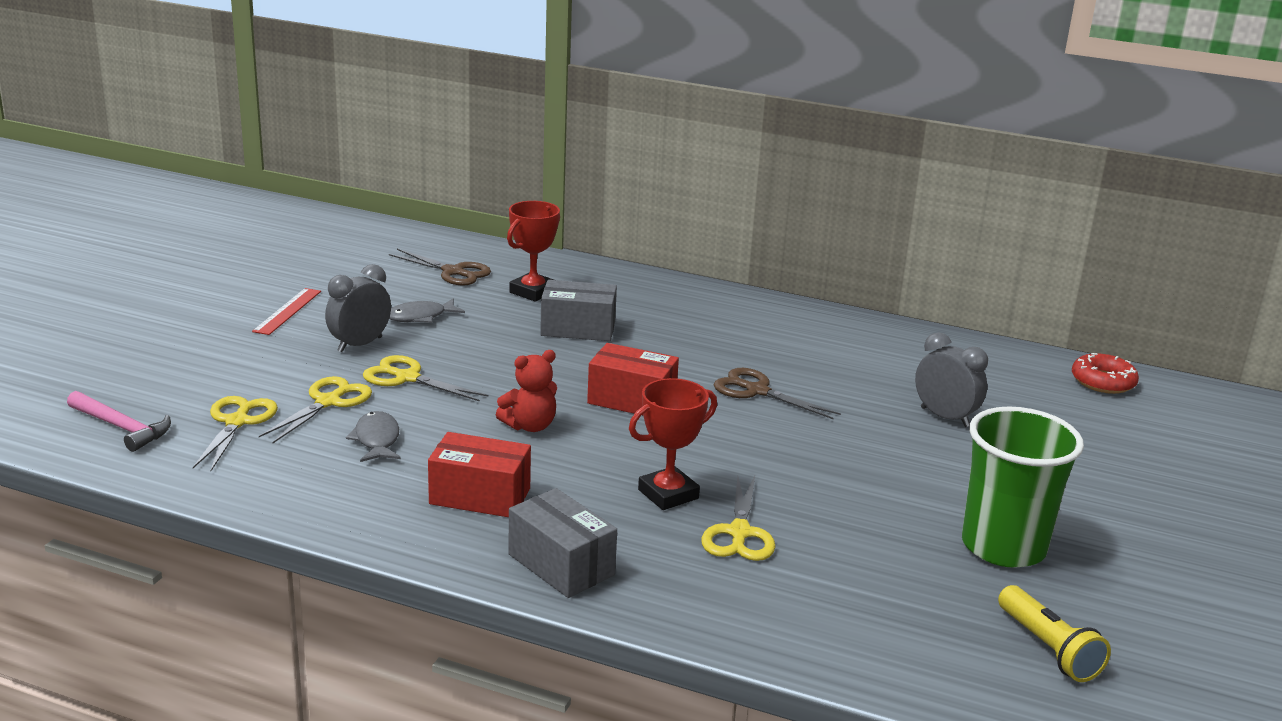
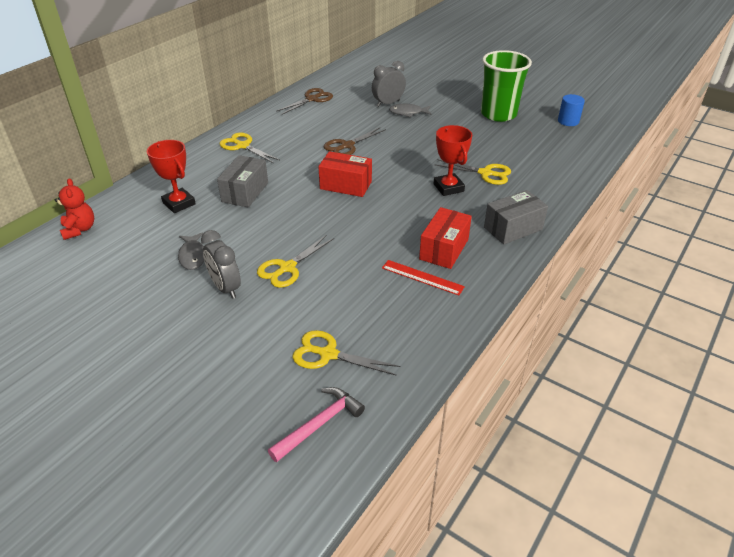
camera: 75 degrees left, 15 degrees up
red ruler [252,288,321,335] -> red ruler moved to [382,260,465,295]
yellow scissors [259,376,372,443] -> yellow scissors moved to [220,132,279,163]
grey fish [346,411,401,462] -> grey fish moved to [389,104,431,117]
brown scissors [389,249,491,286] -> brown scissors moved to [277,88,333,115]
red teddy bear [496,350,557,432] -> red teddy bear moved to [55,178,94,240]
red box [587,343,679,414] -> red box turned 75 degrees clockwise [318,151,372,197]
yellow flashlight [998,585,1111,682] -> blue cylinder [558,94,585,126]
red donut [1072,353,1139,394] -> none

